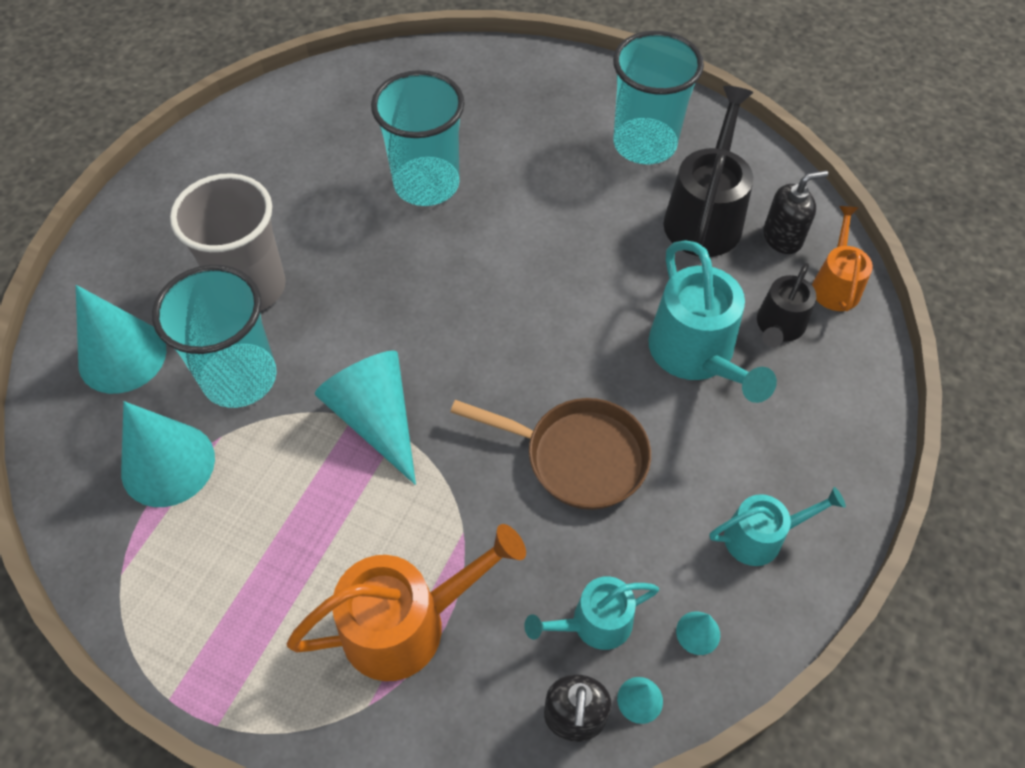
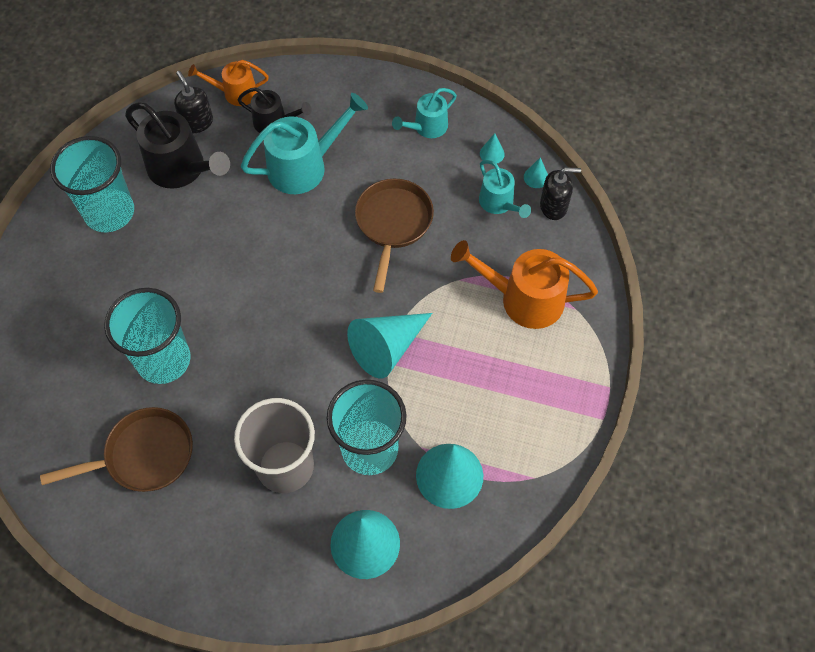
camera: 100 degrees left, 5 degrees up
orange watering can [287,524,526,681] -> orange watering can turned 45 degrees counterclockwise [451,240,598,329]
black watering can [664,86,753,257] -> black watering can turned 150 degrees counterclockwise [125,102,230,189]
turquoise watering can [709,487,846,566] -> turquoise watering can turned 105 degrees counterclockwise [392,88,457,138]
none -> brown pan [40,407,193,492]

